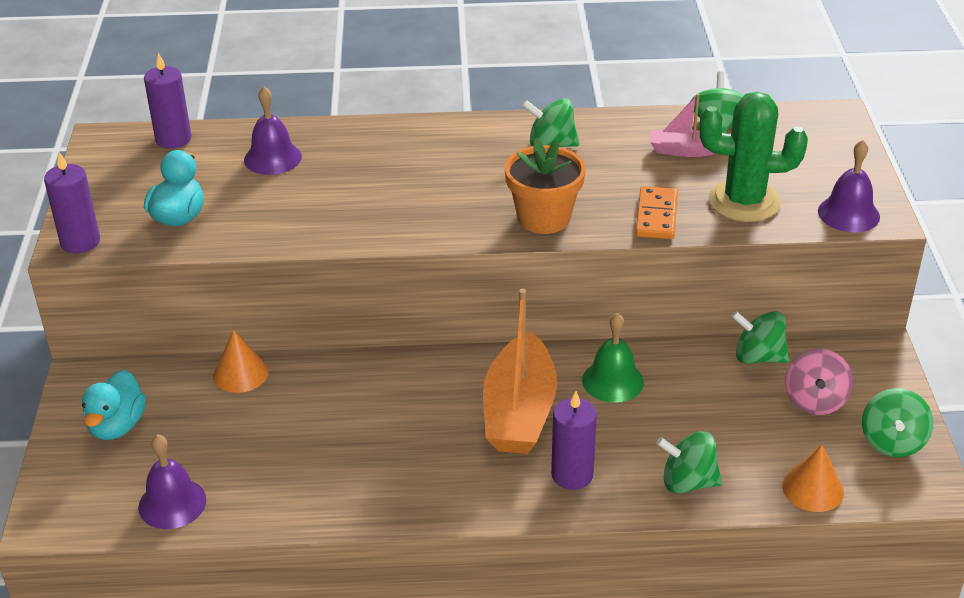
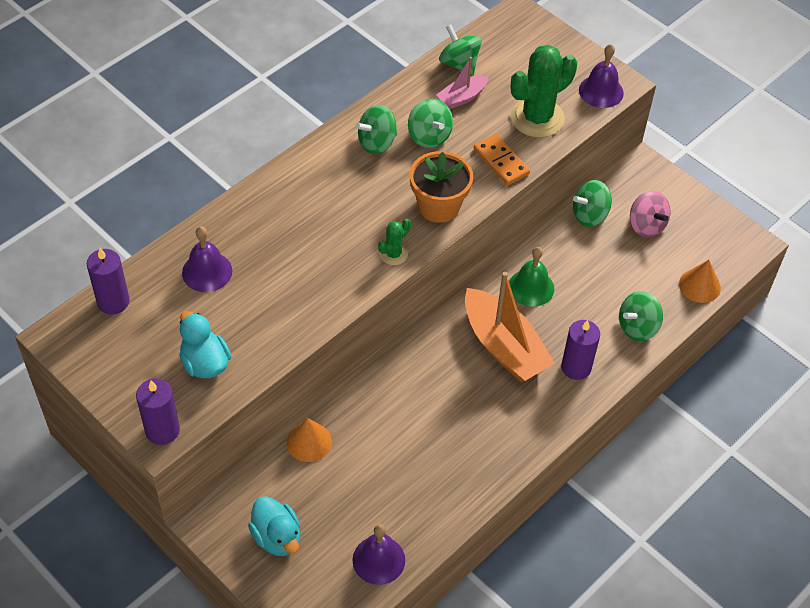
camera: 45 degrees left, 15 degrees up
green spinning top [862,388,934,457] -> green spinning top moved to [408,99,453,148]
none -> green cactus [378,219,411,265]

